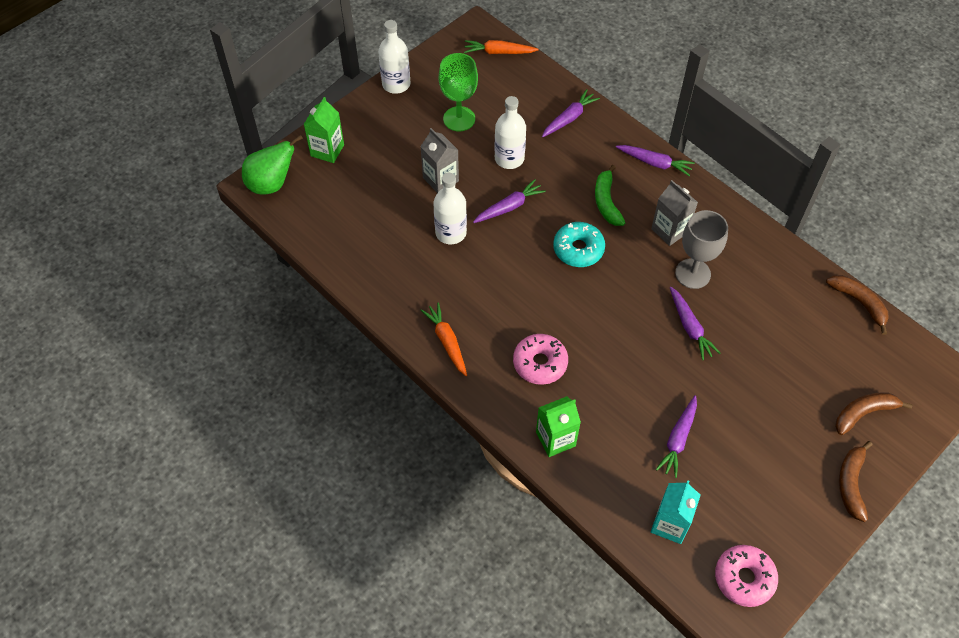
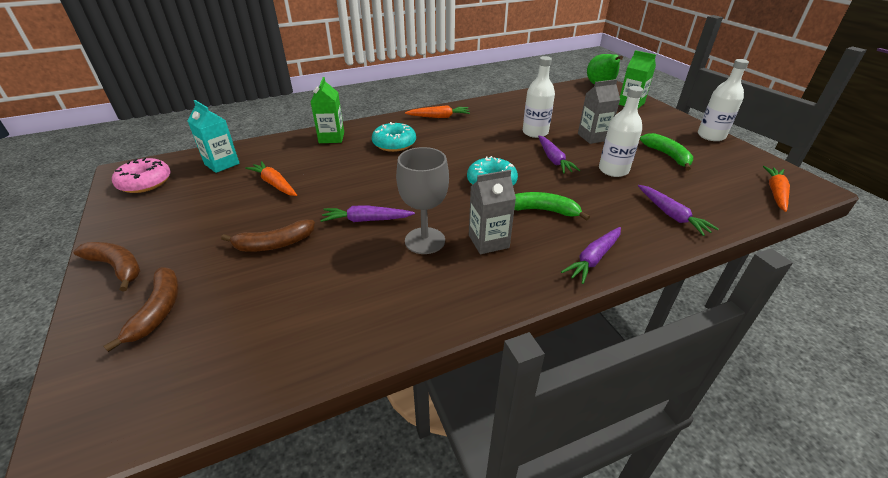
camera: 110 degrees right, 20 degrees down
green goblet [439,53,478,132] -> green banana [640,133,693,171]
pink donut [513,334,568,385] -> turquoise donut [372,122,416,152]
purple carrot [656,395,697,478] -> orange carrot [245,161,297,196]
brown banana [826,275,889,335] -> brown banana moved to [221,220,315,252]

